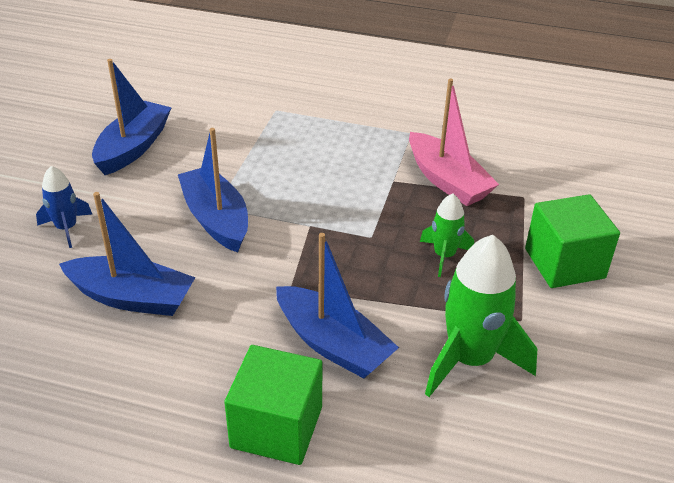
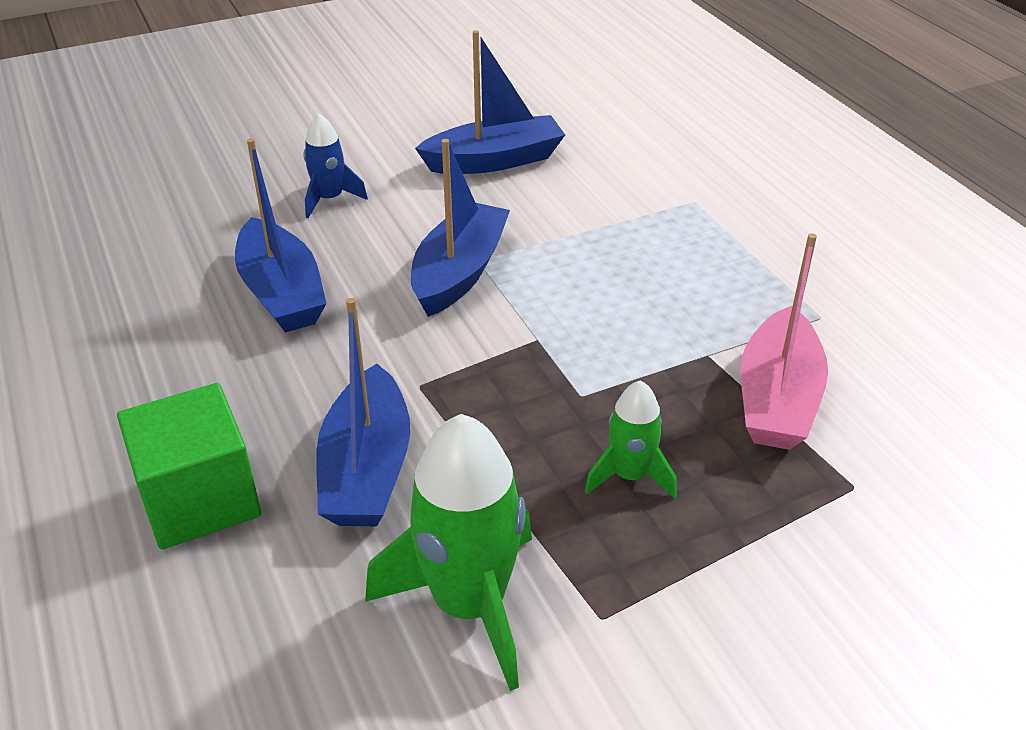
camera: 50 degrees right, 0 degrees up
green cube [525,194,620,288] -> none

